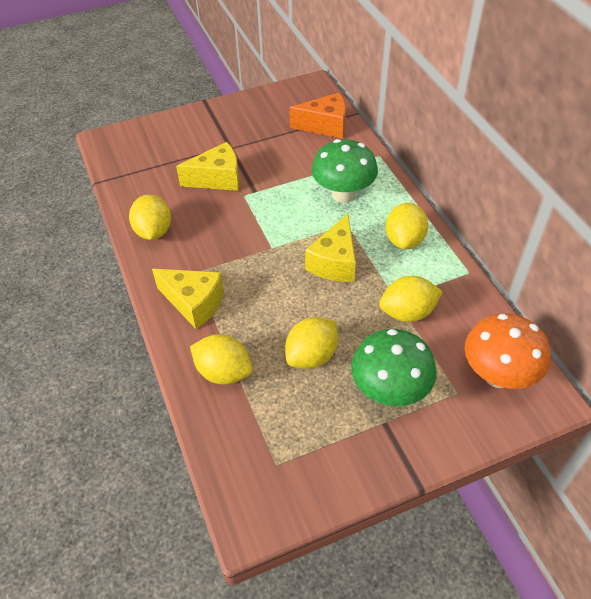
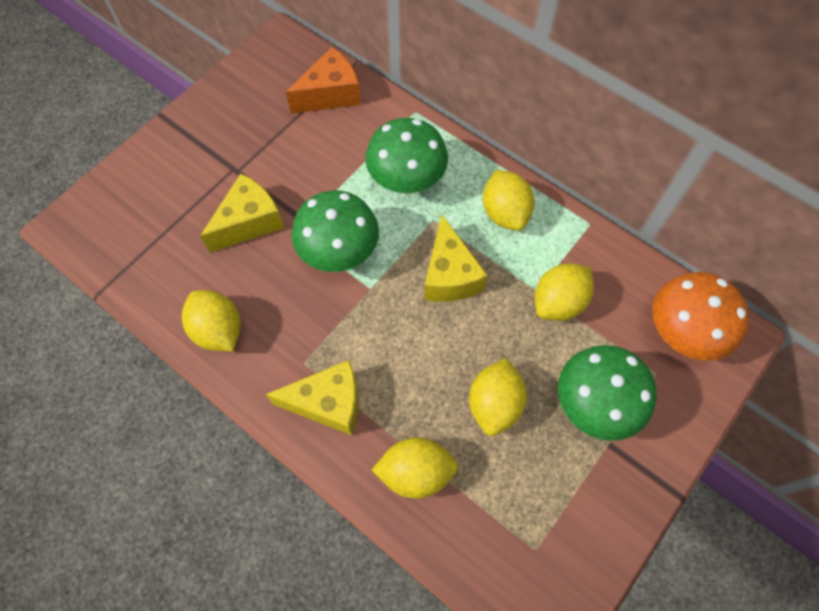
camera: 30 degrees left, 15 degrees up
none -> green mushroom [292,190,379,272]

